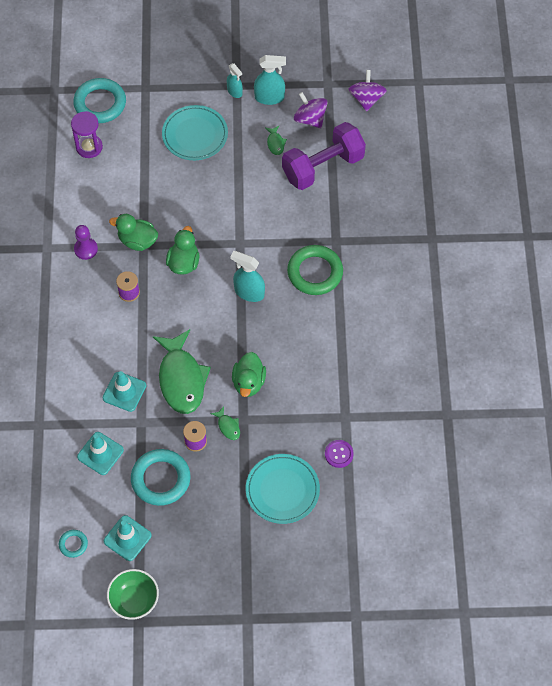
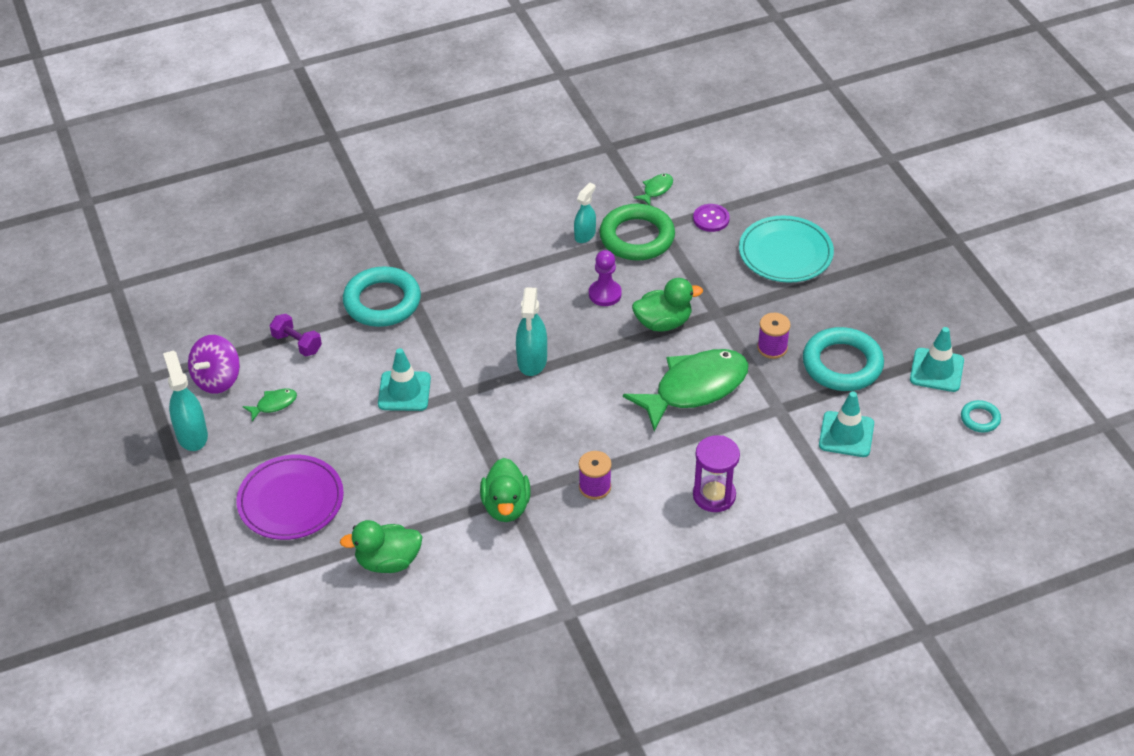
camera: 110 degrees left, 15 degrees down
purple hourglass [71,111,103,158] -> purple hourglass moved to [693,435,740,512]
turquoise ring [73,78,126,123] -> turquoise ring moved to [343,266,421,327]
purple pawn [74,225,98,260] -> purple pawn moved to [589,250,622,306]
turquoise traffic cone [103,371,146,412] -> turquoise traffic cone moved to [378,348,431,411]
green bowl [107,569,159,620] -> none
turquoise plate [162,105,228,160] -> purple plate [236,455,344,540]
green duck [166,226,199,275] -> green duck moved to [340,520,422,573]
green fish [210,406,240,440] -> green fish moved to [634,174,673,205]
turquoise spray bottle [227,63,243,98] -> turquoise spray bottle moved to [574,183,596,243]
purple dumbbell [282,122,366,190] -> purple dumbbell [270,314,322,357], size x0.44
green ring [287,245,343,295] -> green ring moved to [599,204,675,261]
purple spinning top [348,70,387,111] -> none

